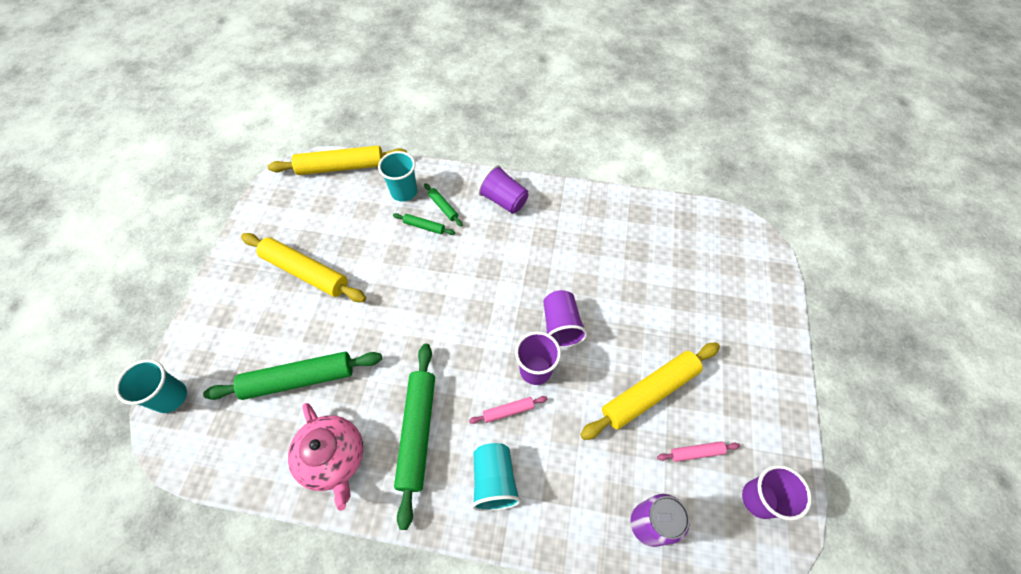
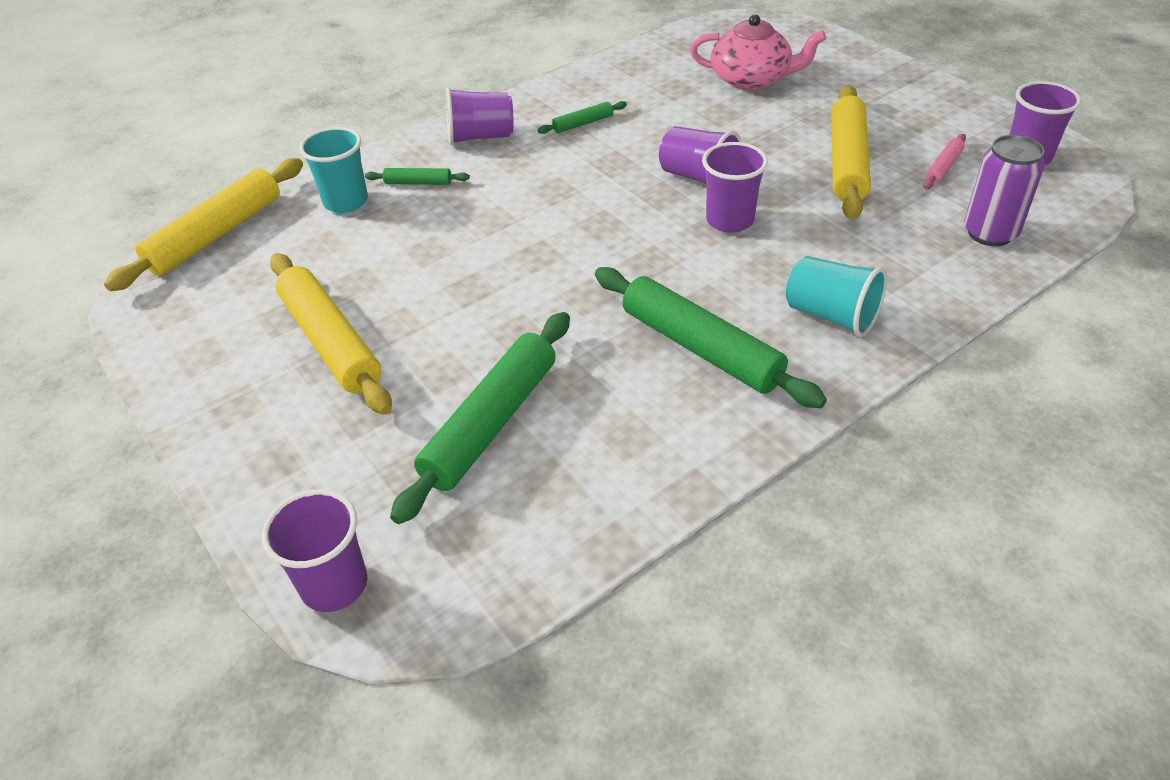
camera: 45 degrees left, 15 degrees down
turquoise cup [115,359,187,413] -> purple cup [262,489,367,612]
yellow rolling pin [241,233,366,302] -> yellow rolling pin turned 75 degrees clockwise [270,253,392,415]
pink teapot [288,403,363,511] -> pink teapot moved to [690,14,826,90]
green rolling pin [393,213,455,235] -> green rolling pin moved to [538,101,627,134]
pink rolling pin [469,396,547,424] -> none

